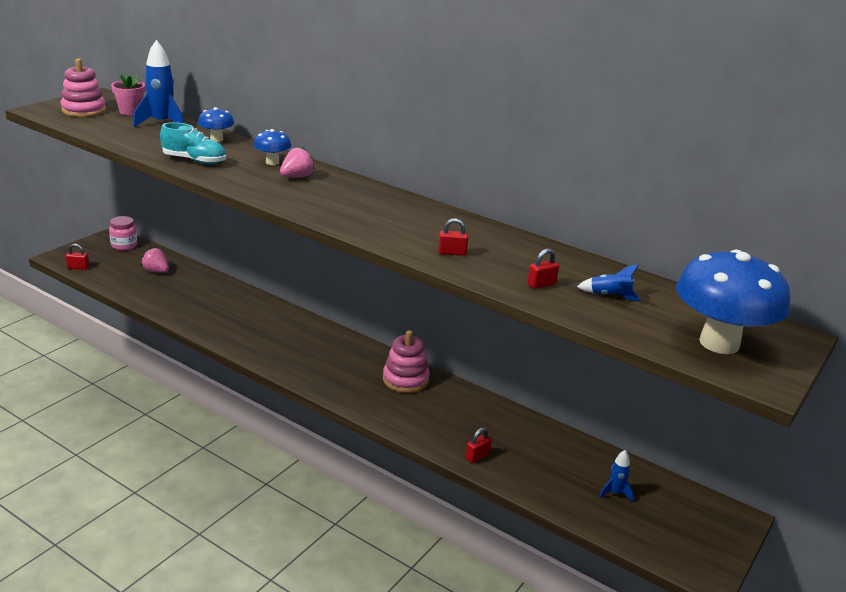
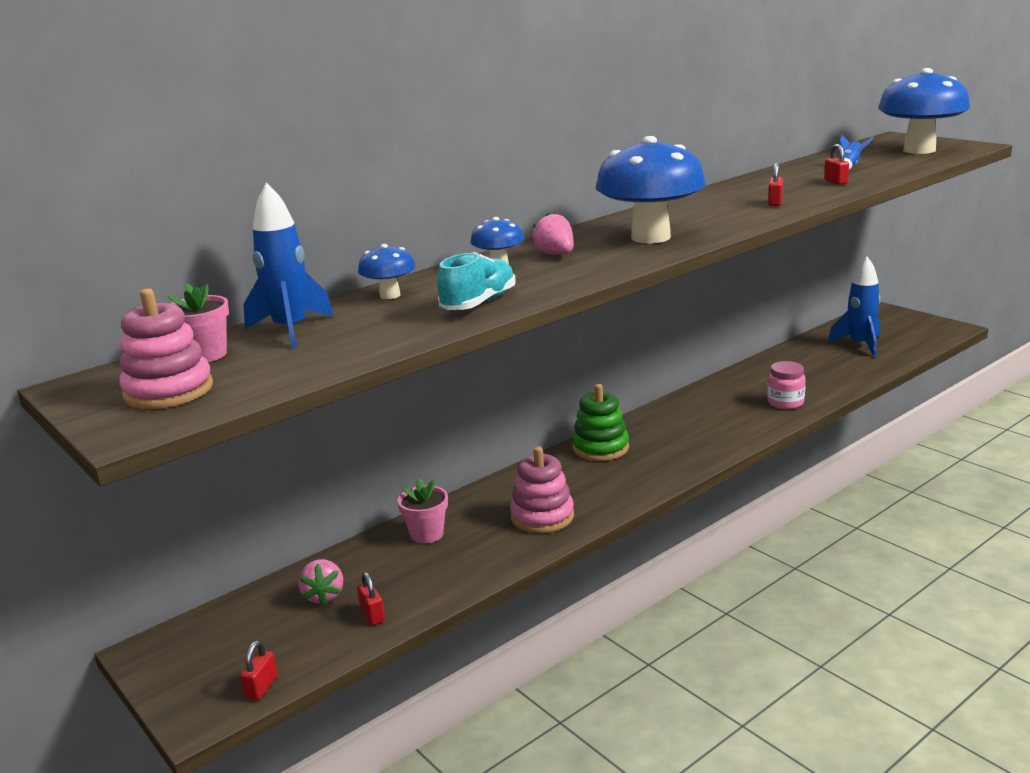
camera: 70 degrees left, 5 degrees down
pink jar [109,216,137,250] -> pink jar moved to [767,361,806,409]
pink strawberry [141,248,169,273] -> pink strawberry turned 60 degrees counterclockwise [298,559,343,605]
pink stacking toy [383,330,430,393] -> pink stacking toy moved to [510,446,574,533]
red padlock [466,427,492,463] -> red padlock moved to [357,572,385,625]
blue rocket [599,450,633,502] -> blue rocket [828,257,881,357], size x1.89
none -> pink flower pot [397,478,448,544]
none -> green stacking toy [572,384,629,461]
none -> blue mushroom [595,136,706,243]

